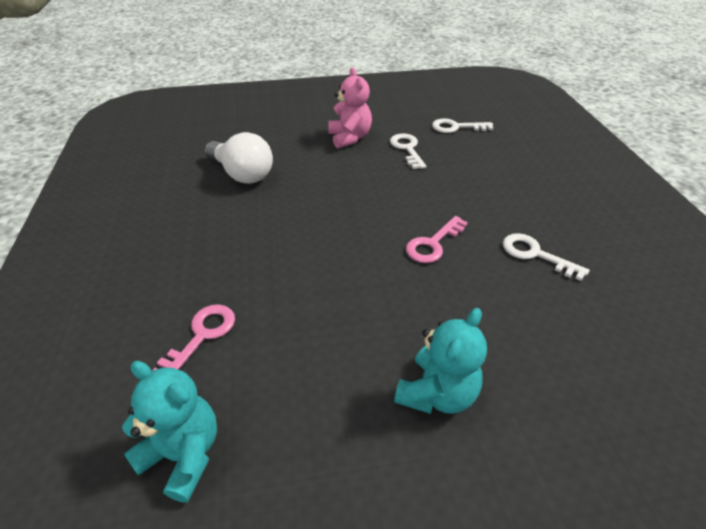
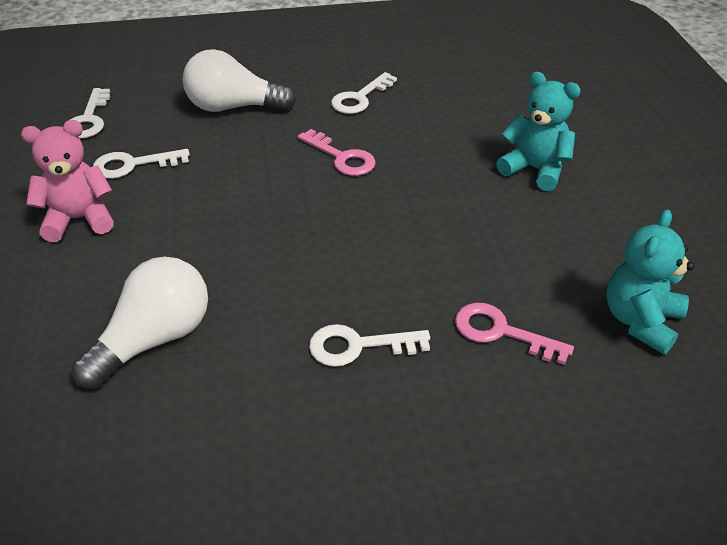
camera: 90 degrees left, 0 degrees up
none -> white light bulb [183,49,296,112]
none -> white key [309,324,430,367]

